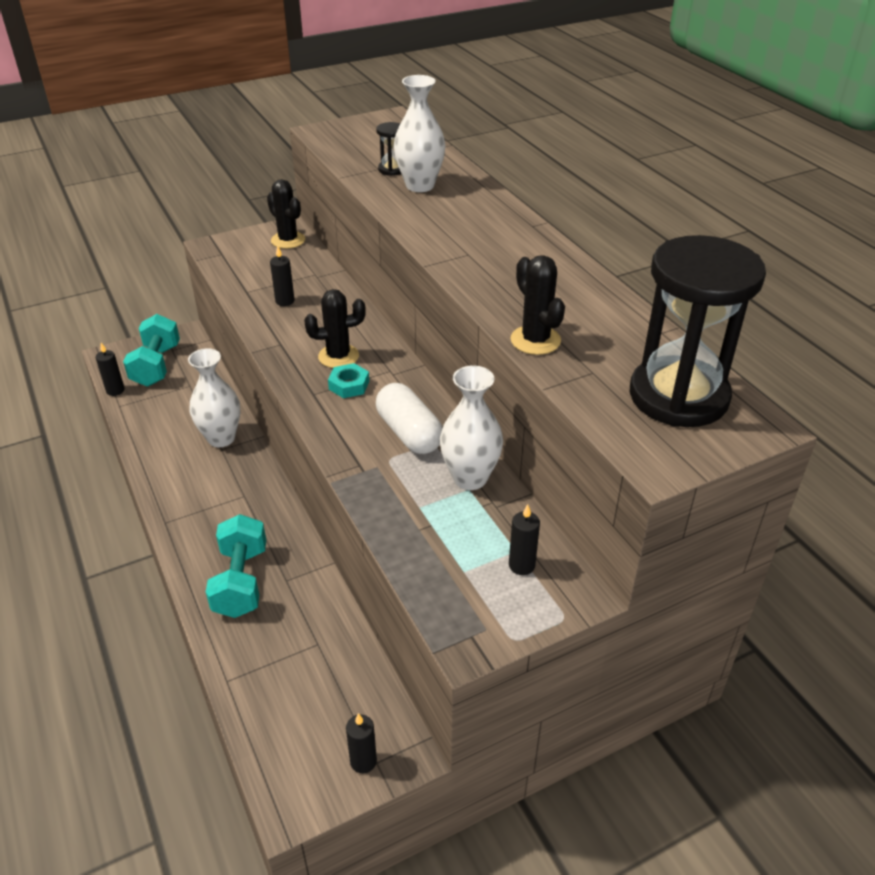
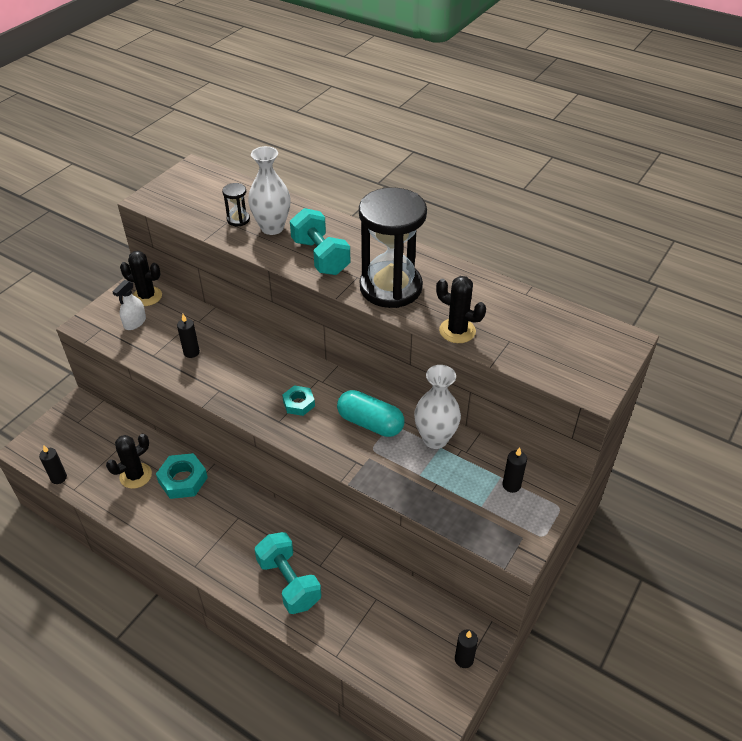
camera: 30 degrees left, 5 degrees up
turquoise dumbbell [123,314,180,387] -> turquoise dumbbell moved to [290,208,350,275]
white vase [188,348,240,447] -> turquoise nut [156,453,208,499]
black cactus [304,289,366,368] -> black cactus moved to [106,434,152,489]
white capsule [376,383,443,454] -> turquoise capsule [337,390,404,437]
black hourglass [630,235,766,427] -> black hourglass moved to [359,187,427,308]
none -> white spray bottle [112,280,146,330]

